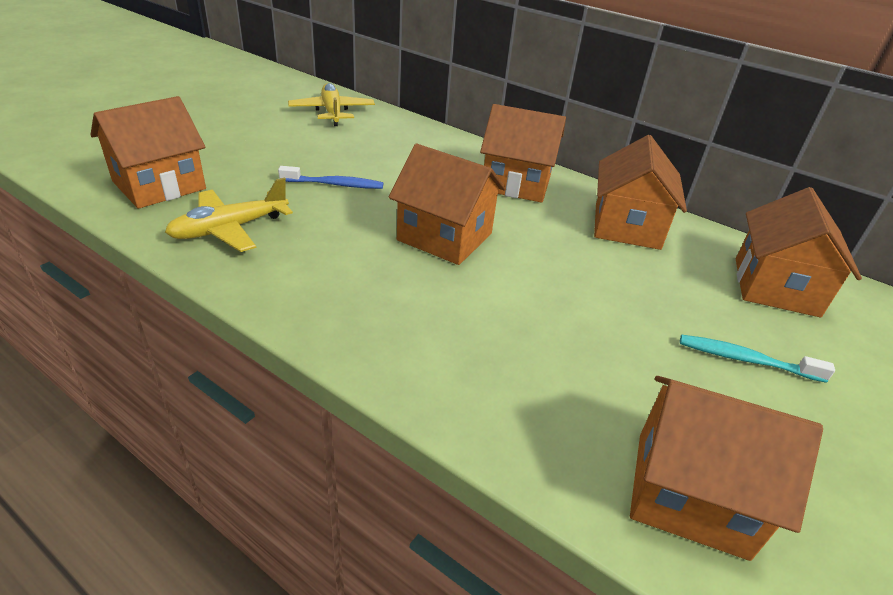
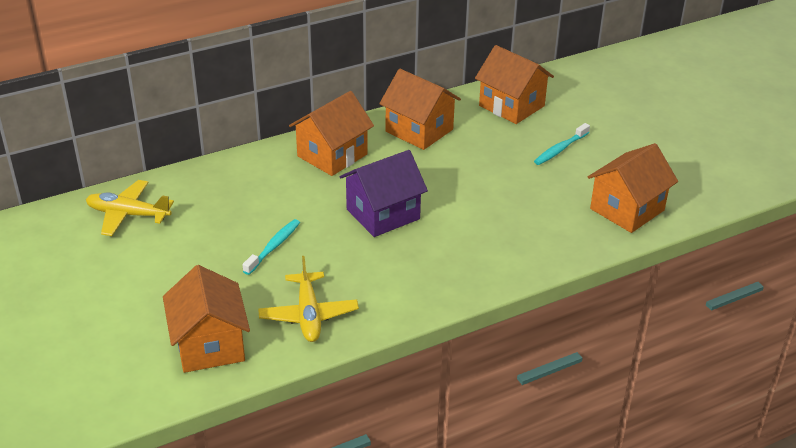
camera: 60 degrees left, 0 degrees up
blue toothbrush [278,166,383,189] -> turquoise toothbrush [242,219,300,275]
orange house [389,143,506,265] -> purple house [340,150,428,237]

